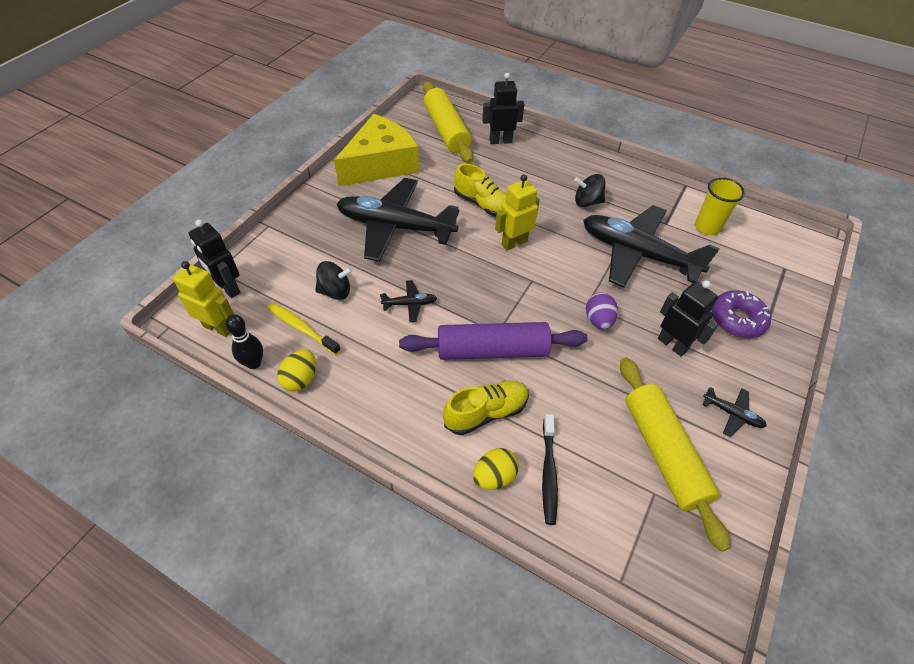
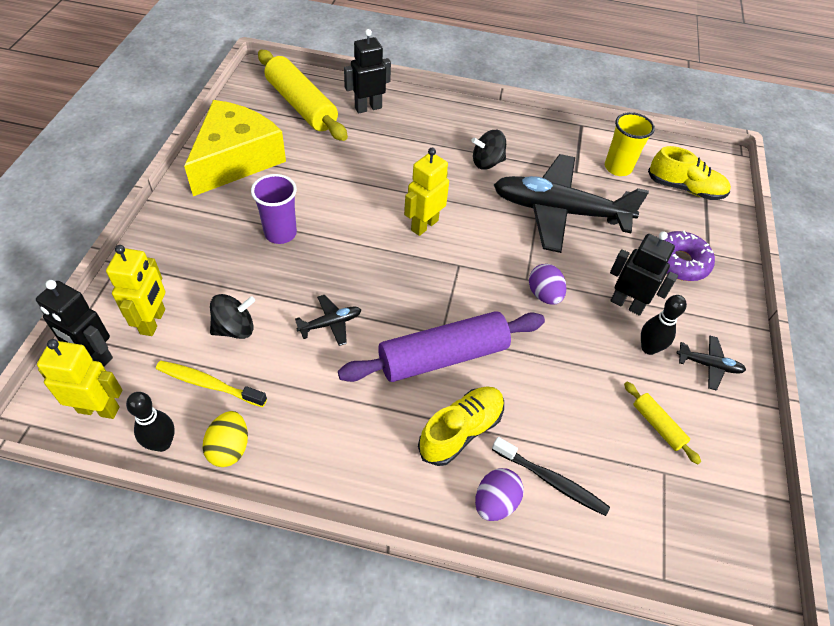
camera: 20 degrees left, 0 degrees up
black plane [337,178,459,262] -> purple cup [251,174,297,244]
yellow shoe [454,163,507,217] -> yellow shoe moved to [648,146,731,200]
yellow egg [473,448,519,490] -> purple egg [475,468,524,521]
black toothbrush [542,414,558,525] -> black toothbrush turned 45 degrees counterclockwise [492,437,610,516]
yellow rolling pin [620,357,730,552] -> yellow rolling pin [624,382,701,464], size x0.45
none -> yellow robot [106,245,165,336]
none -> black bowling pin [641,295,687,355]

